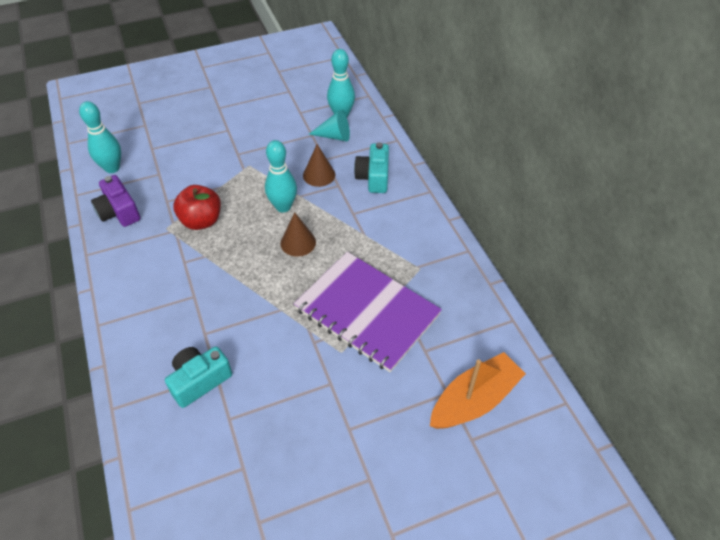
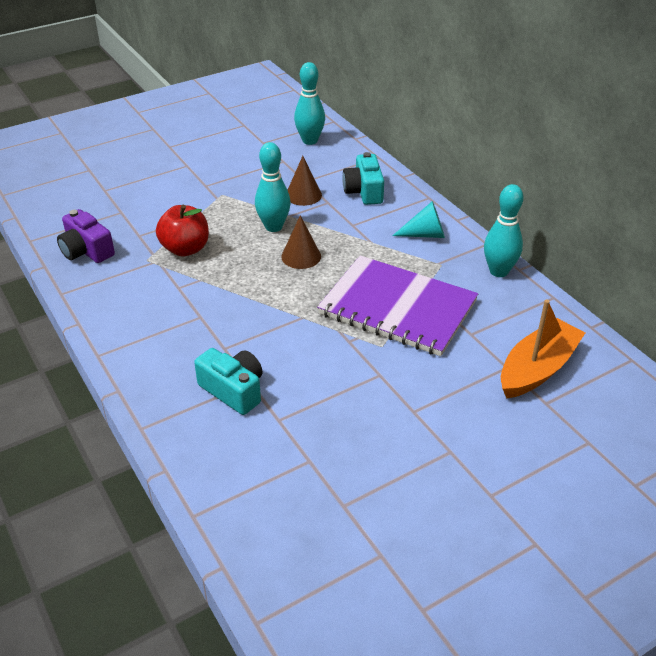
camera: 10 degrees left, 10 degrees down
turquoise bowling pin [79,101,121,173] -> turquoise bowling pin moved to [484,184,523,277]
turquoise camera [165,346,232,408] -> turquoise camera turned 90 degrees clockwise [194,348,262,415]
turquoise cone [309,110,350,141] -> turquoise cone moved to [392,201,445,238]

